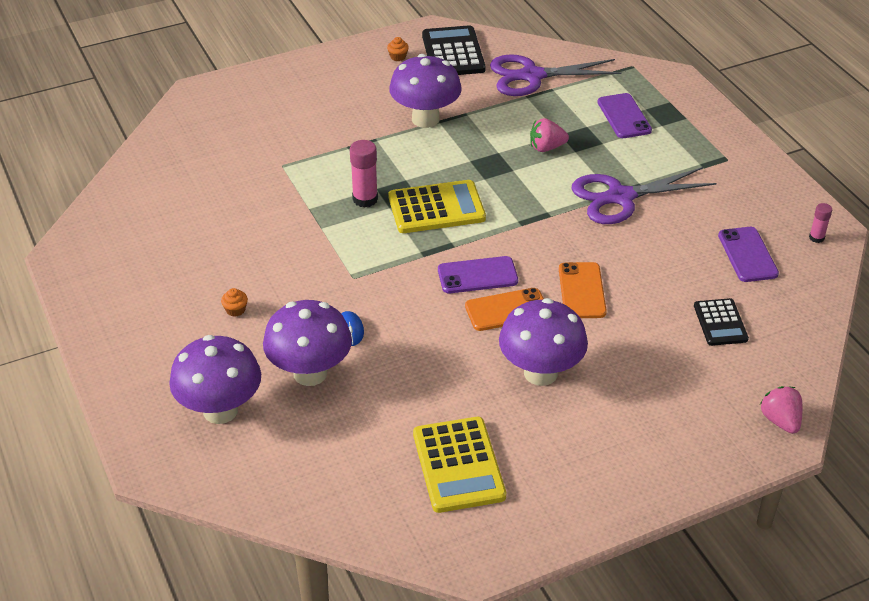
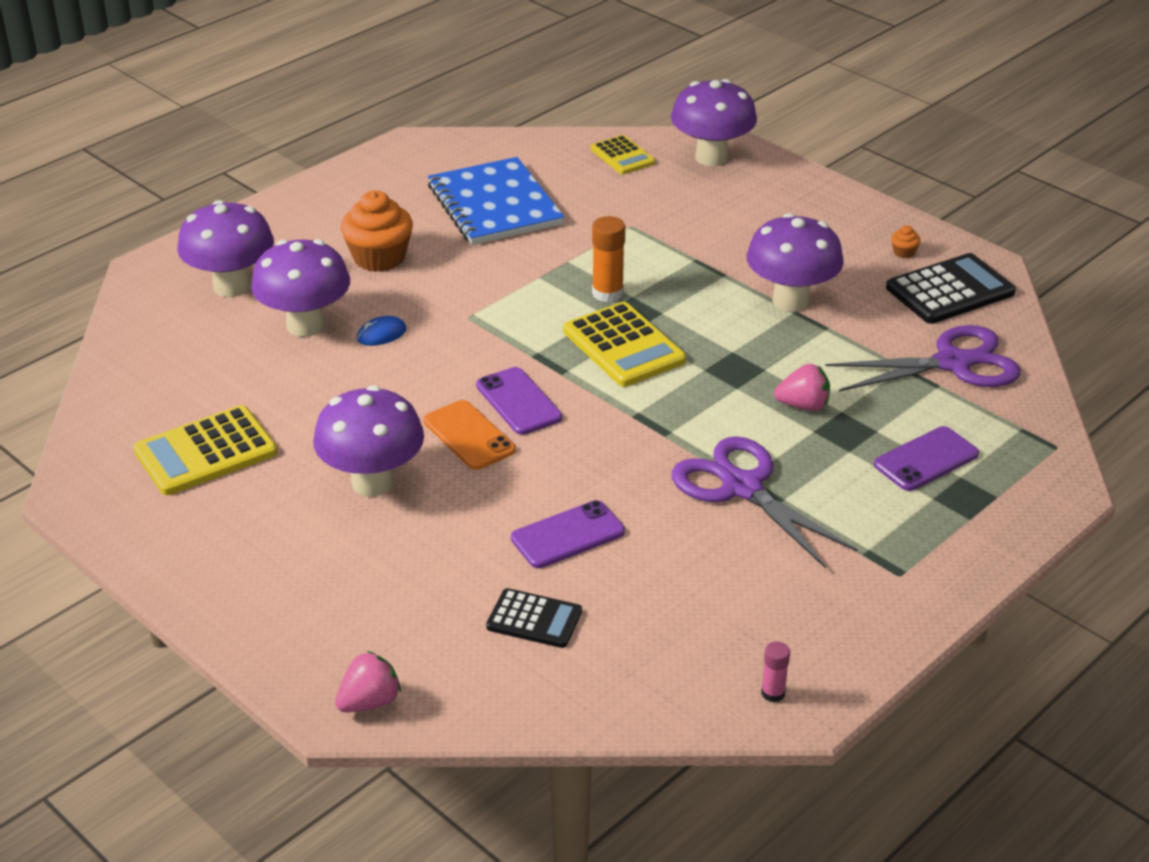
camera: 70 degrees right, 5 degrees down
orange cupcake [221,288,248,317] -> orange cupcake [341,190,413,272], size x2.43
pink glue stick [350,140,378,207] -> orange glue stick [592,216,625,303]
purple scissors [490,54,622,96] -> purple scissors turned 105 degrees clockwise [826,325,1021,392]
pink strawberry [530,118,569,152] -> pink strawberry turned 120 degrees clockwise [774,364,830,411]
orange phone [559,262,607,318] -> none
black calculator [694,298,749,346] -> black calculator turned 135 degrees counterclockwise [486,588,582,648]
purple phone [718,227,779,282] -> purple phone moved to [511,500,625,568]
none -> blue notebook [428,157,564,245]
none -> yellow calculator [591,135,655,174]
none -> purple mushroom [671,79,757,166]

